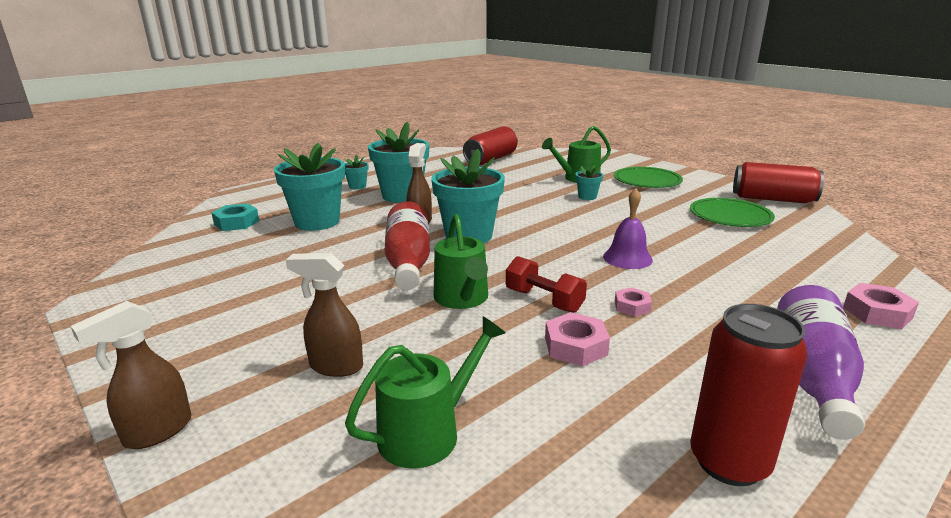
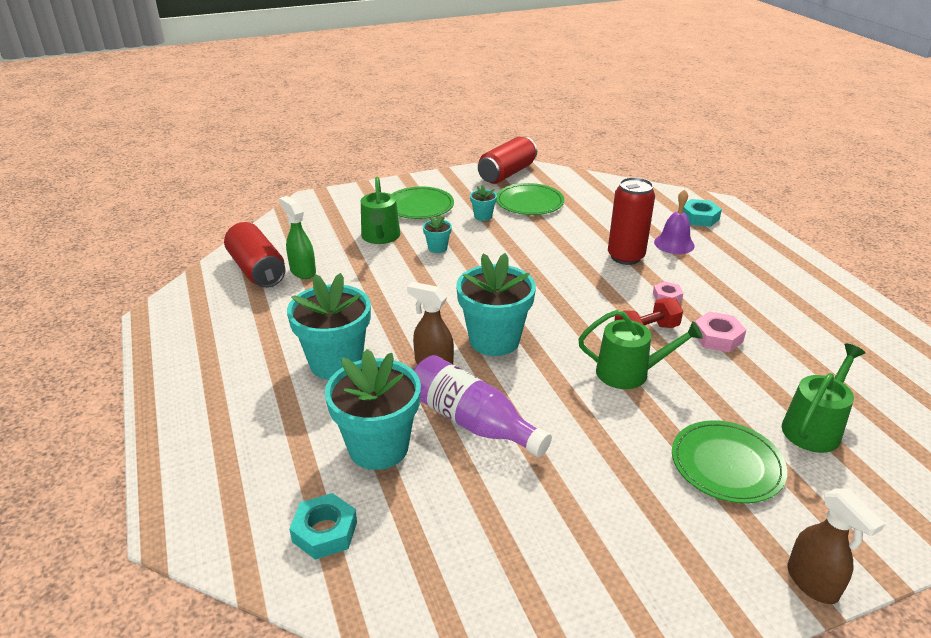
camera: 70 degrees left, 10 degrees up
brown spray bottle [286,253,363,377] -> green plate [672,420,787,503]
turquoise flower pot [345,155,369,189] -> turquoise flower pot moved to [470,185,497,221]
green watering can [345,317,505,469] -> green watering can turned 60 degrees clockwise [782,344,865,453]
red bottle [385,201,430,290] -> none
purple bell [603,188,653,269] -> purple bell moved to [654,189,695,254]
red can [690,304,807,486] -> red can moved to [608,177,655,265]
purple bottle [777,285,865,440] -> purple bottle moved to [414,355,552,457]
pink nut [843,283,919,329] -> turquoise nut [683,199,722,227]
none -> green spray bottle [279,196,316,279]

